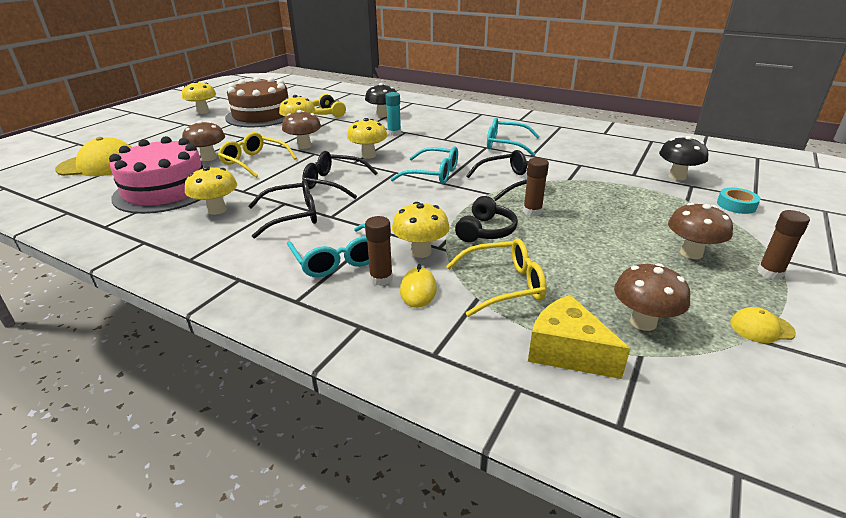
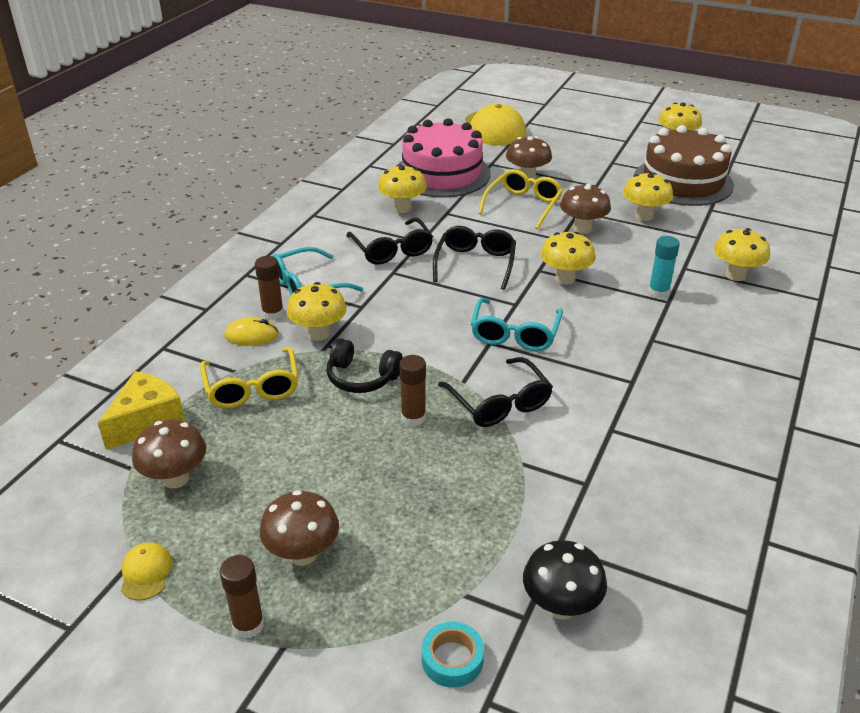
camera: 85 degrees right, 5 degrees up
yellow headphones [311,94,346,117] -> none
black mushroom [365,83,396,117] -> yellow mushroom [714,228,770,281]
turquoise glasses [487,117,540,156] -> none

